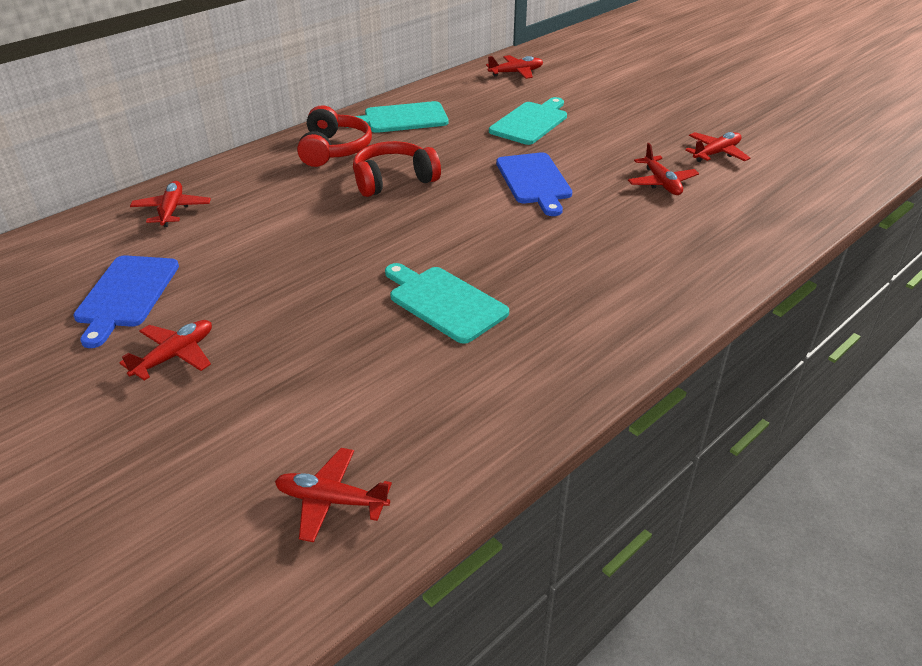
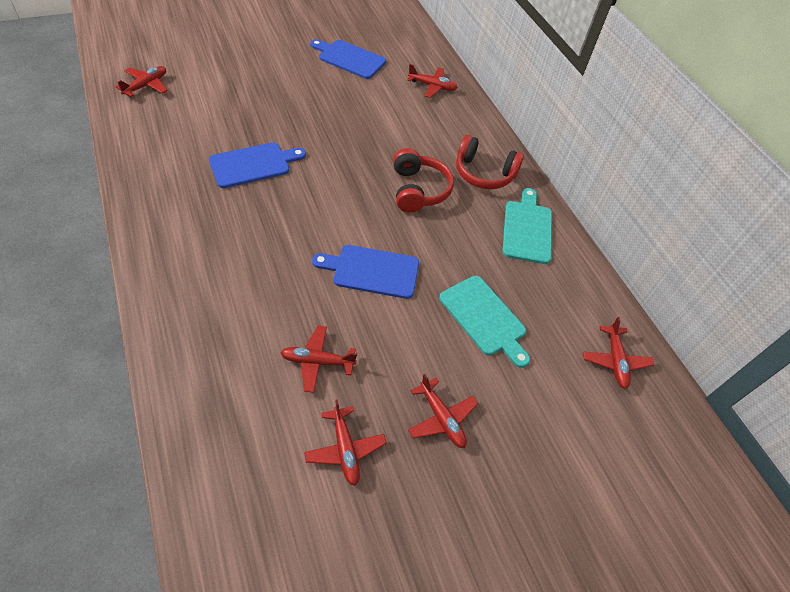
camera: 105 degrees right, 15 degrees up
red plane [120,320,212,381] -> red plane moved to [408,374,478,448]
turquoise cutting board [385,263,509,344] -> blue cutting board [209,142,306,188]

